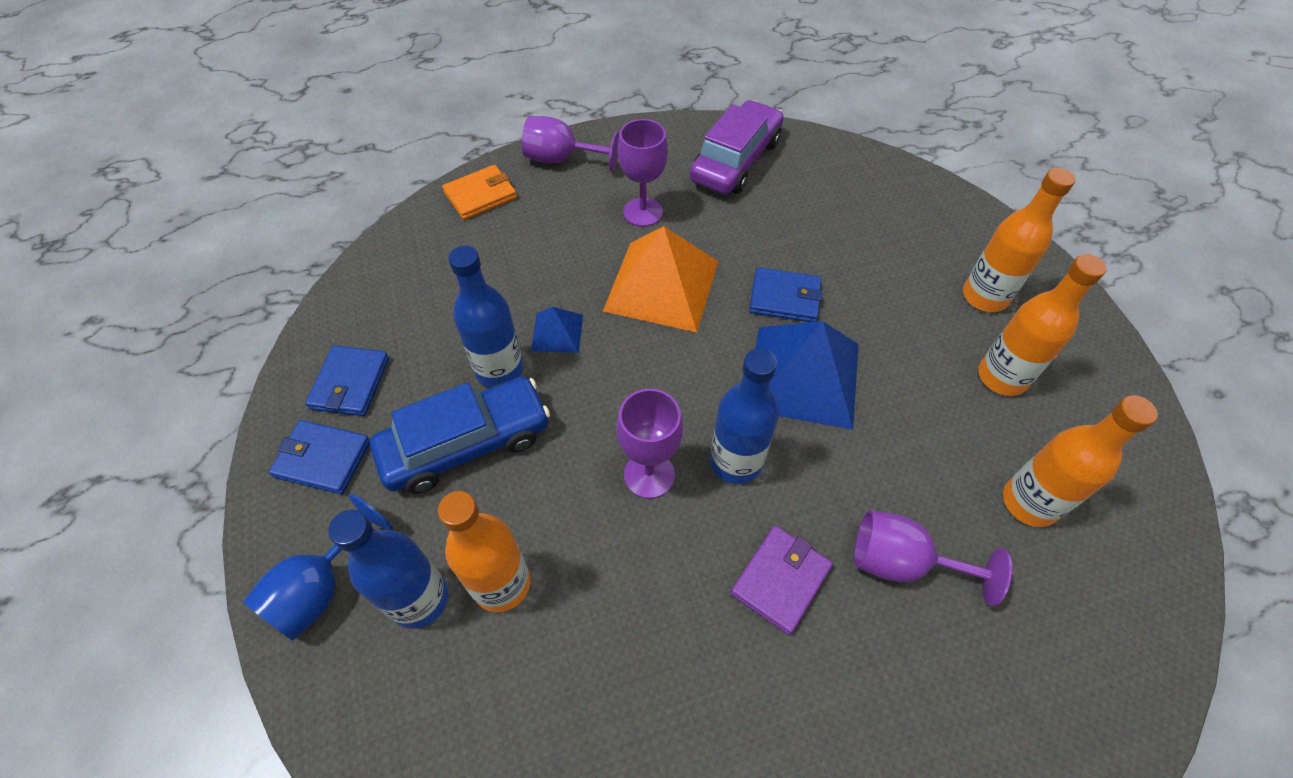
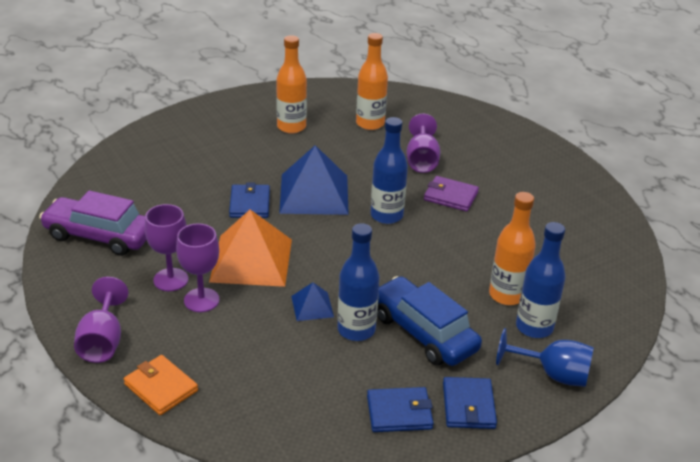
camera: 105 degrees left, 20 degrees down
purple goblet [616,389,683,499] -> purple goblet moved to [176,223,219,312]
orange bottle [963,168,1076,312] -> none

